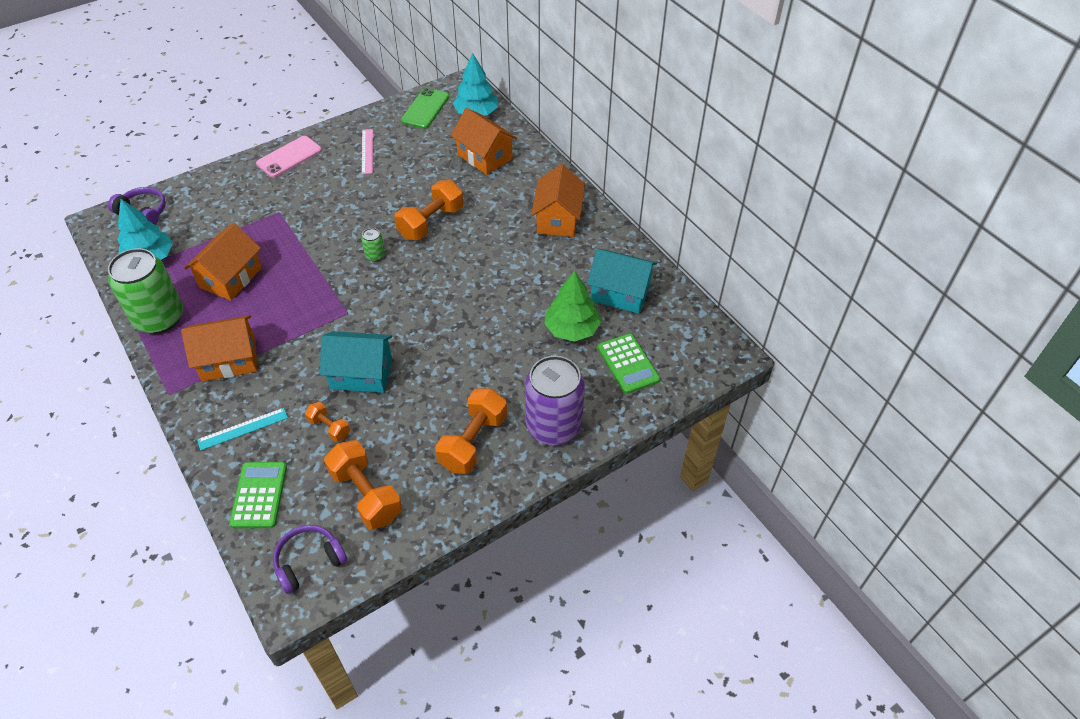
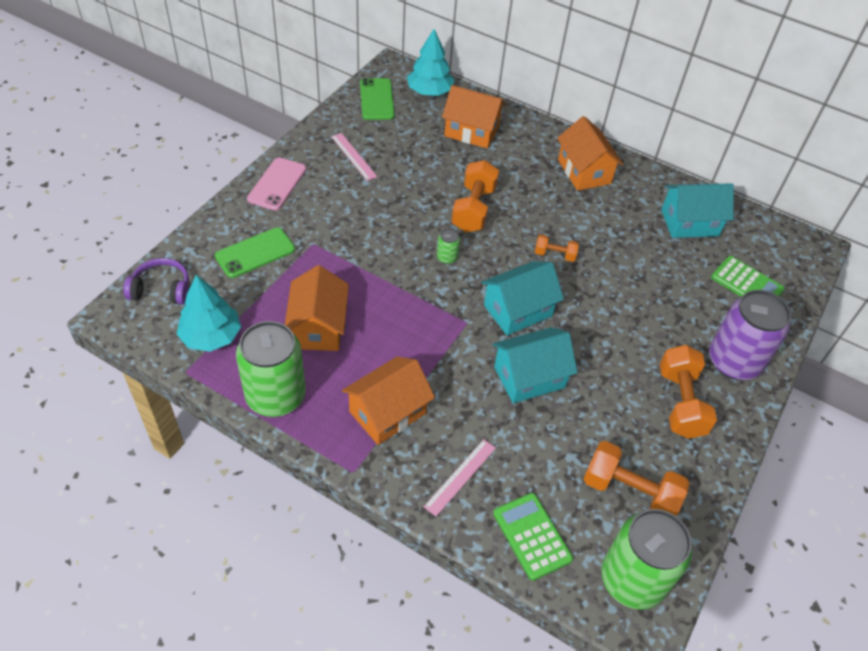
camera: 30 degrees left, 0 degrees up
turquoise ruler [197,408,288,451] -> pink ruler [424,439,496,516]
purple headphones [273,525,347,594] -> green can [602,509,692,610]
orange dumbbell [305,402,350,442] -> orange dumbbell moved to [535,234,579,262]
green tree [544,271,601,342] -> none
none -> green phone [215,227,295,278]
none -> turquoise house [481,261,564,336]

